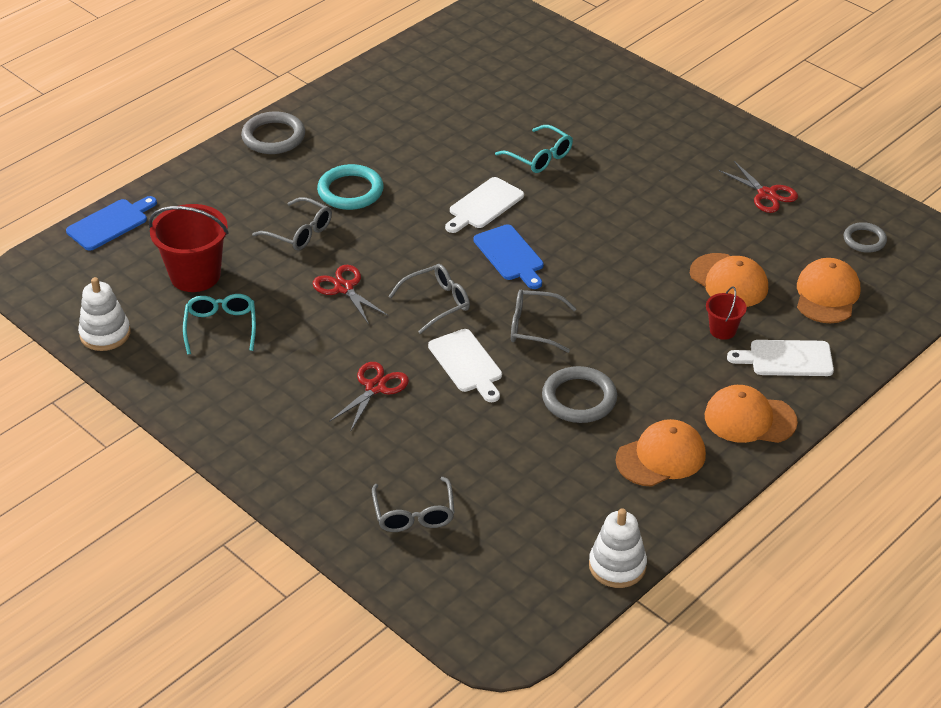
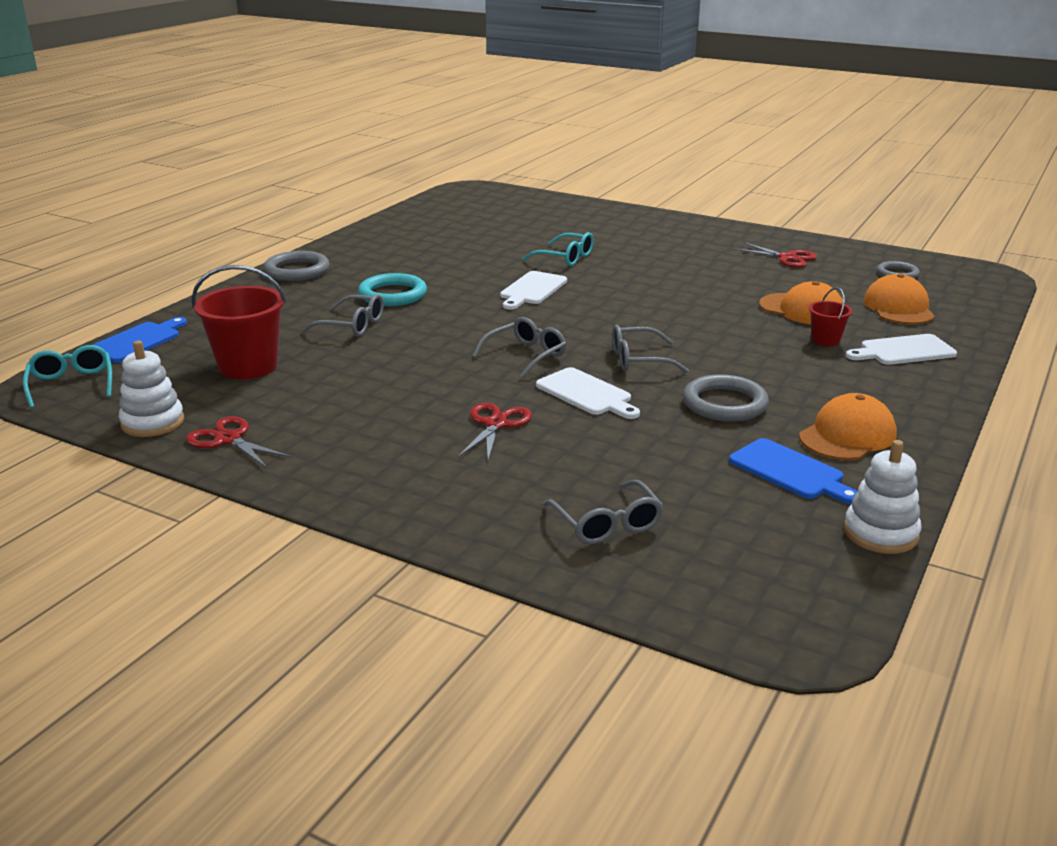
camera: 15 degrees left, 15 degrees down
turquoise glasses [183,294,256,355] -> turquoise glasses moved to [23,345,112,408]
red scissors [313,265,388,324] -> red scissors moved to [186,416,292,468]
blue cutting board [473,224,544,289] -> blue cutting board moved to [729,438,858,504]
orange cap [705,385,798,443] -> none

